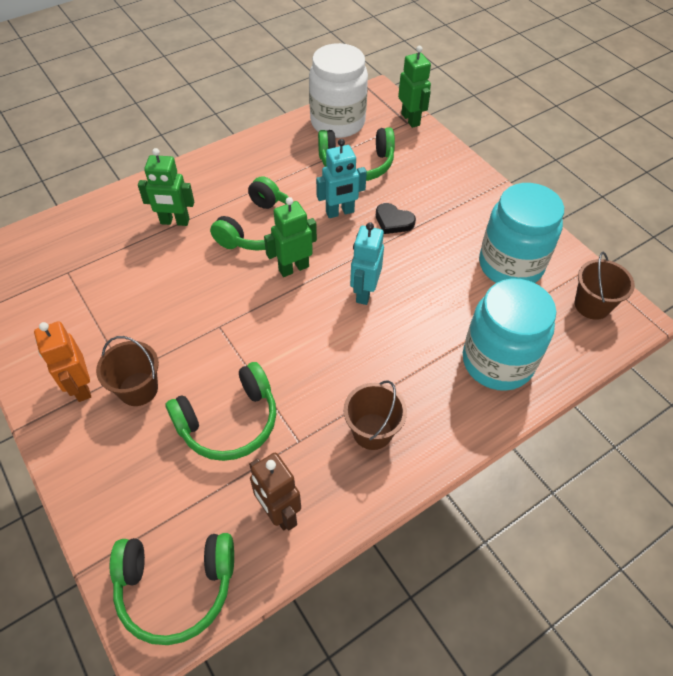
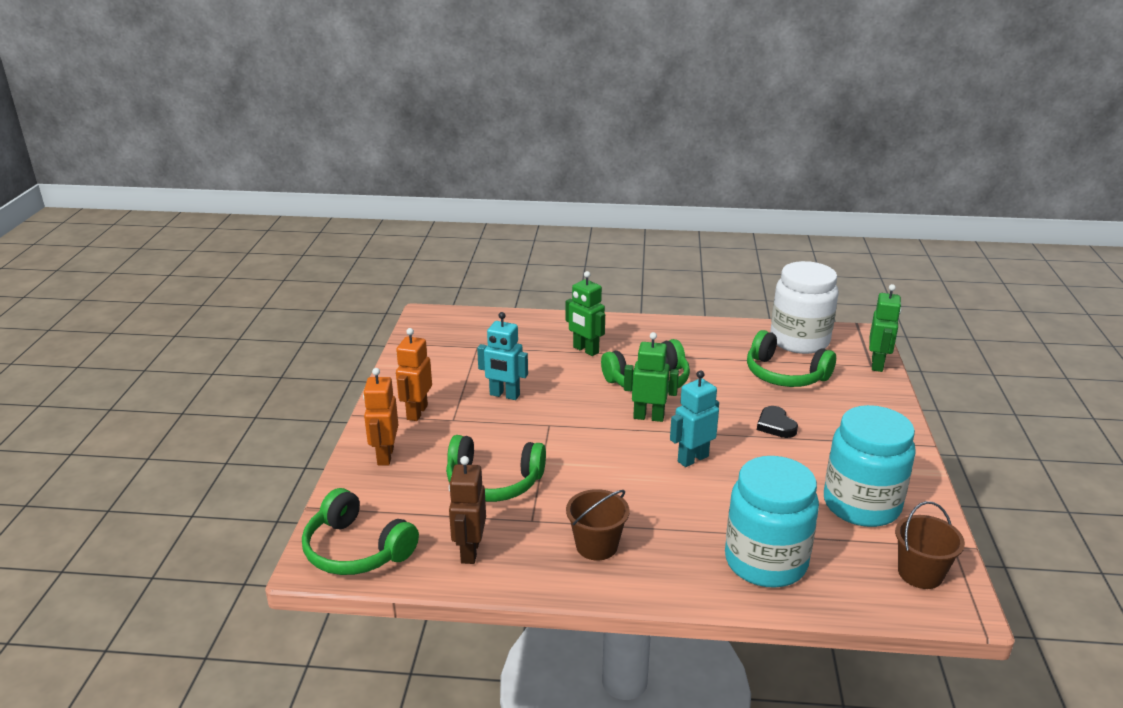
camera: 40 degrees right, 25 degrees down
brown bucket [96,336,159,406] -> none
turquoise robot [316,139,367,218] -> turquoise robot moved to [477,312,528,400]
none -> orange robot [363,368,398,466]

